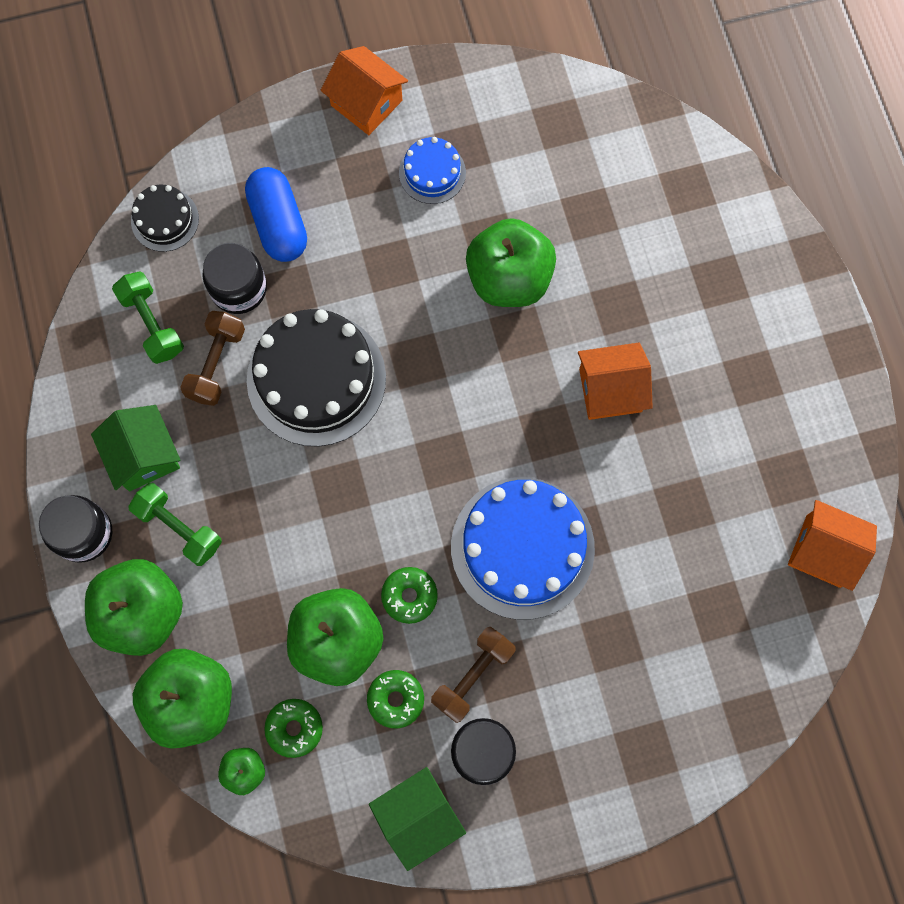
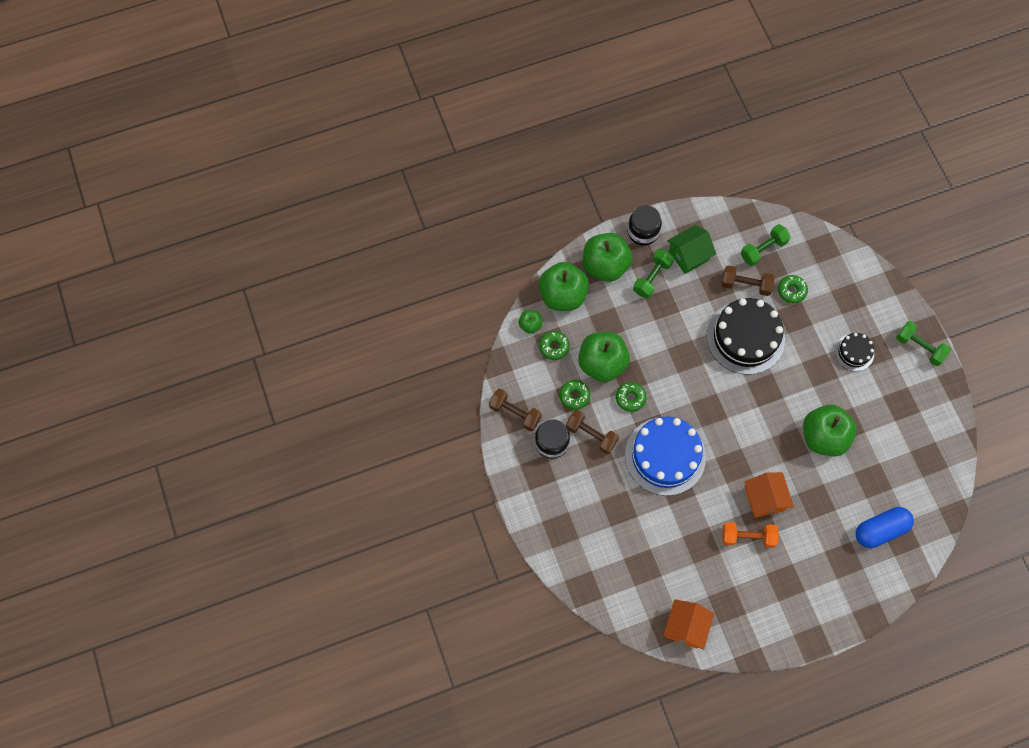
camera: 85 degrees right, 5 degrees down
black cake [131,185,199,252] -> black cake moved to [835,333,874,371]
black jar [203,243,267,314] -> green donut [778,275,808,304]
blue capsule [245,167,307,262] -> blue capsule moved to [856,507,914,548]
orange house [321,46,408,135] -> green dumbbell [896,321,951,366]
green house [369,767,466,871] -> brown dumbbell [489,389,542,431]
blue cake [399,137,466,204] -> none
none -> orange dumbbell [722,522,779,548]

